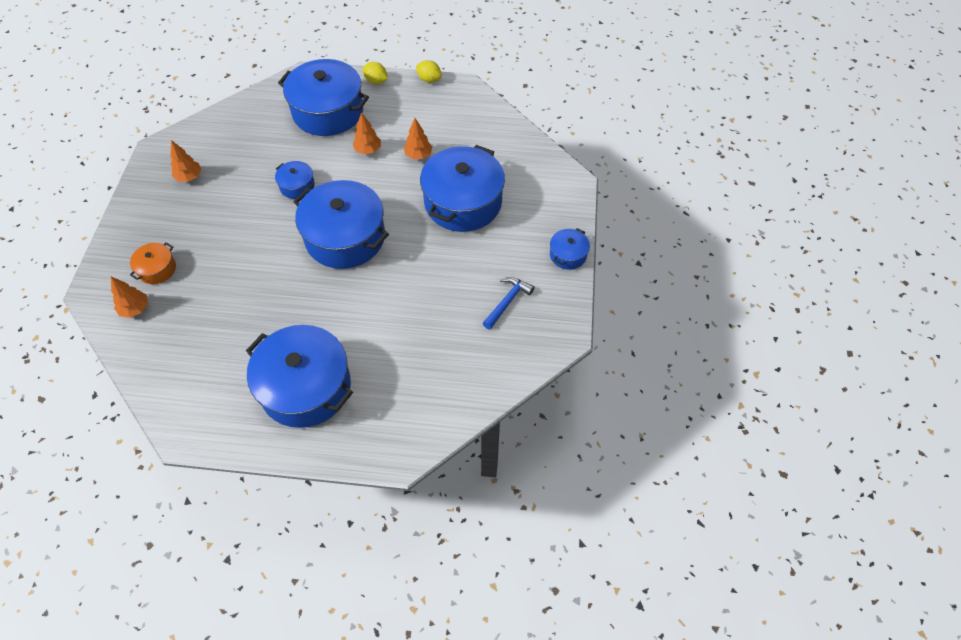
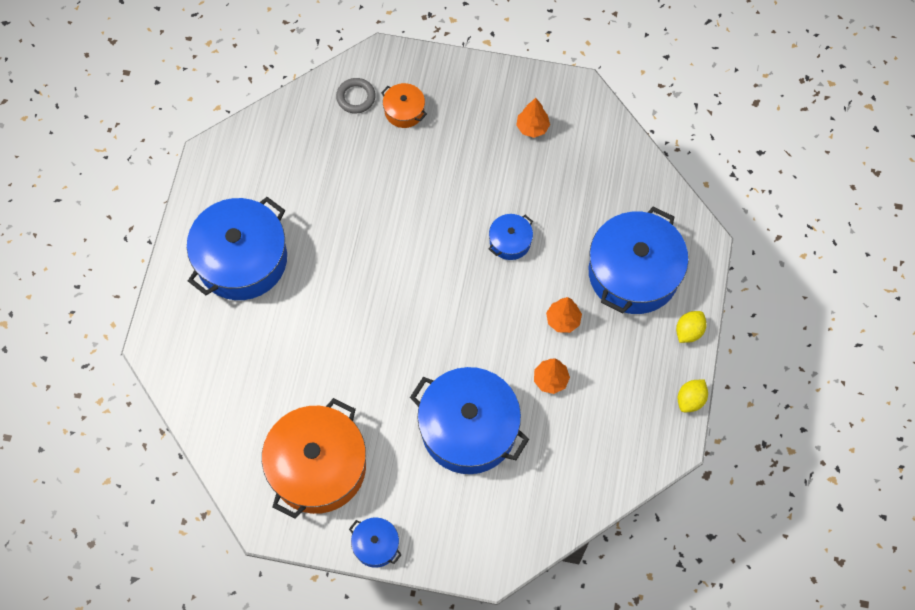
camera: 95 degrees right, 10 degrees up
orange tree [111,277,148,318] -> grey ring [336,78,376,114]
blue pot [293,180,389,269] -> none
blue hammer [483,277,534,330] -> orange pot [262,398,366,519]

